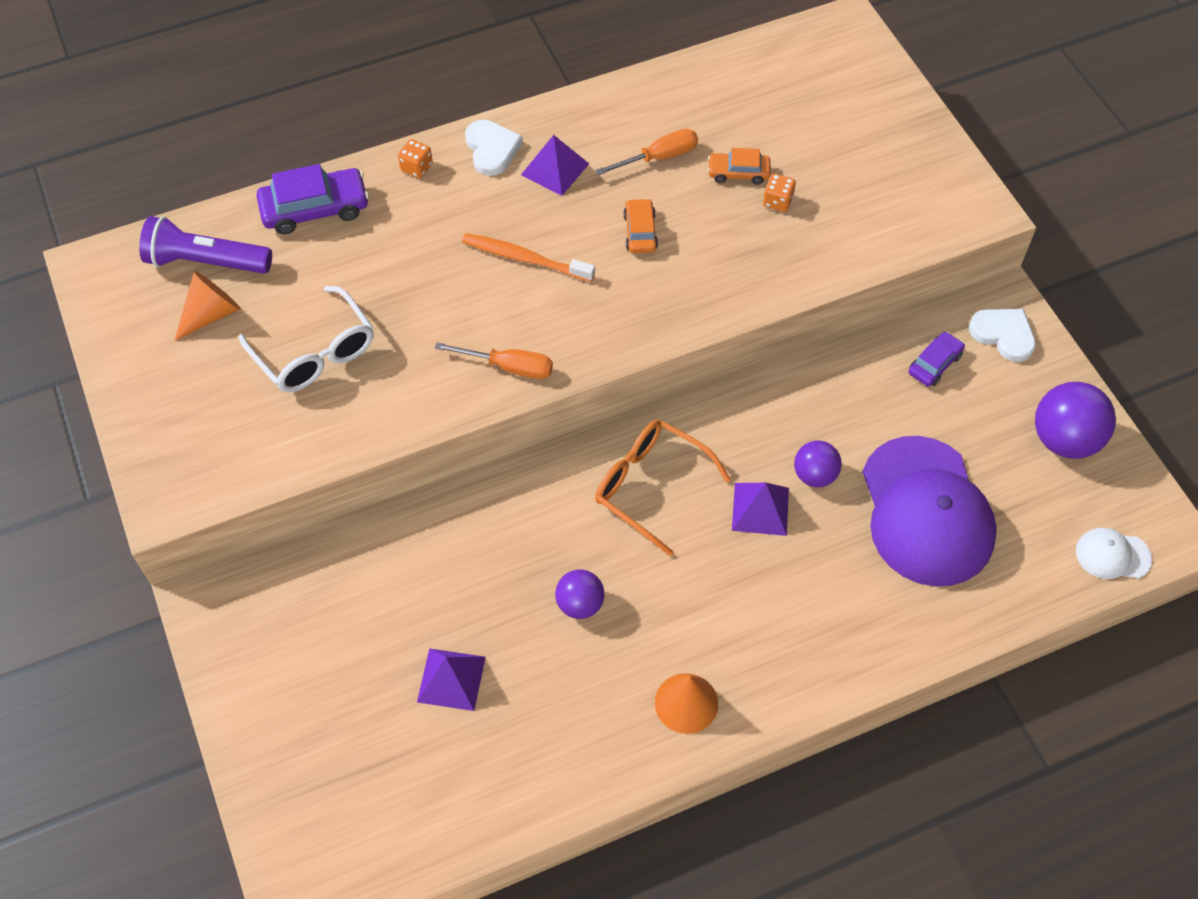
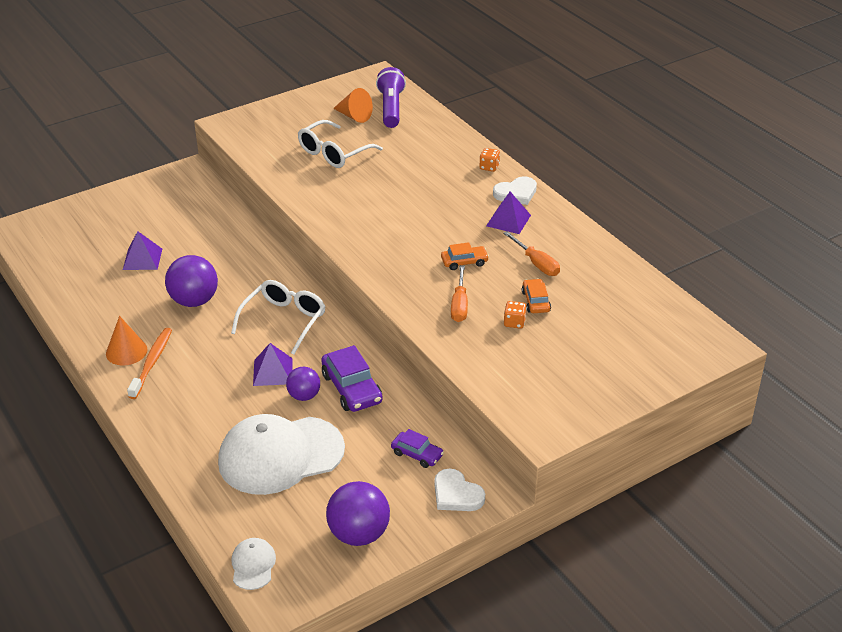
camera: 80 degrees right, 20 degrees down
purple car [257,164,369,234] -> purple car moved to [321,345,383,412]
orange screwdriver [435,342,553,379] -> orange screwdriver moved to [451,265,468,322]
orange toothbrush [462,233,595,282] -> orange toothbrush moved to [127,328,172,399]
purple ball [555,569,604,619] -> purple ball [165,255,218,307], size x1.65
orange glasses [595,420,731,556] -> white glasses [231,280,326,354]
purple cap [862,436,997,587] -> white cap [218,414,345,495]
white heart [969,309,1036,362] -> white heart turned 105 degrees clockwise [435,469,485,511]

